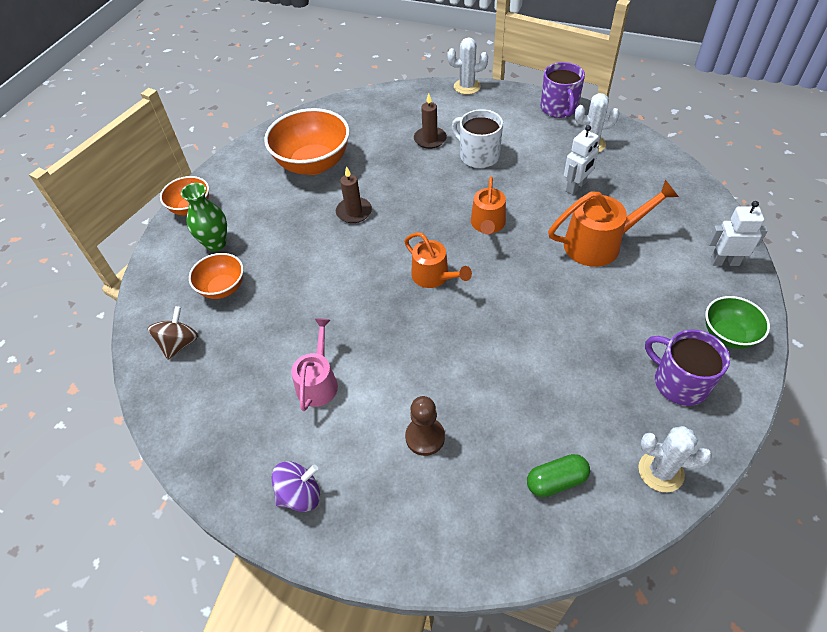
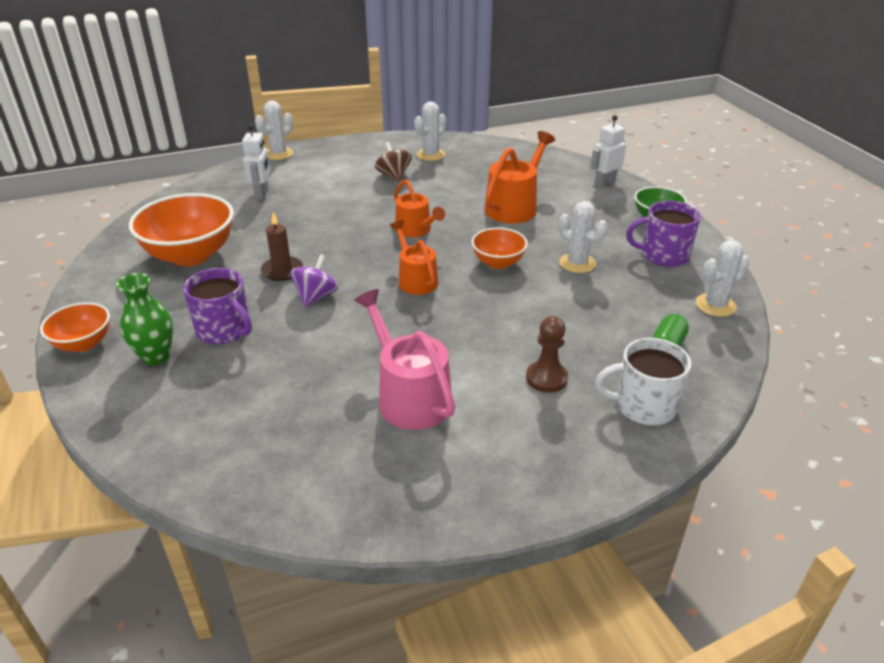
camera: 45 degrees left, 15 degrees down
brown spinning top [148,306,198,360] -> brown spinning top moved to [375,142,412,182]
orange bowl [189,253,244,299] -> orange bowl moved to [471,227,528,269]
purple spinning top [272,461,320,512] -> purple spinning top moved to [290,254,338,307]
pink watering can [291,318,338,411] -> pink watering can [354,289,455,430], size x1.50
orange watering can [404,232,472,288] -> orange watering can turned 120 degrees counterclockwise [390,220,438,295]
brown candle [414,93,447,149] -> none
white mug [452,109,503,168] -> white mug moved to [595,338,692,425]
purple mug [540,62,585,118] -> purple mug moved to [183,268,252,345]
white robot [564,125,599,195] -> white robot moved to [242,124,270,199]
none -> white cactus [559,201,608,273]

